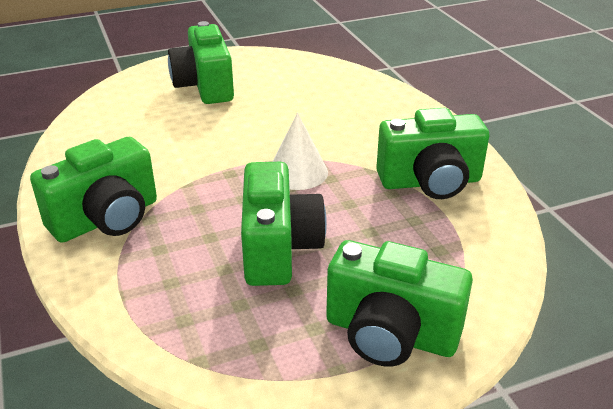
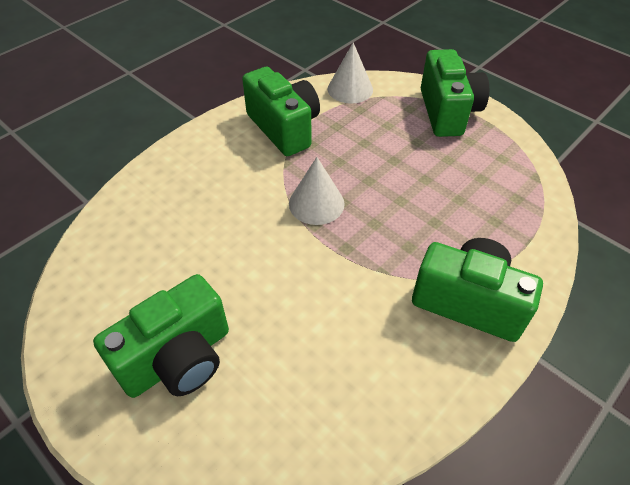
camera: 115 degrees left, 15 degrees up
green camera [241,162,327,286] -> none
none -> white cone [327,42,373,104]

